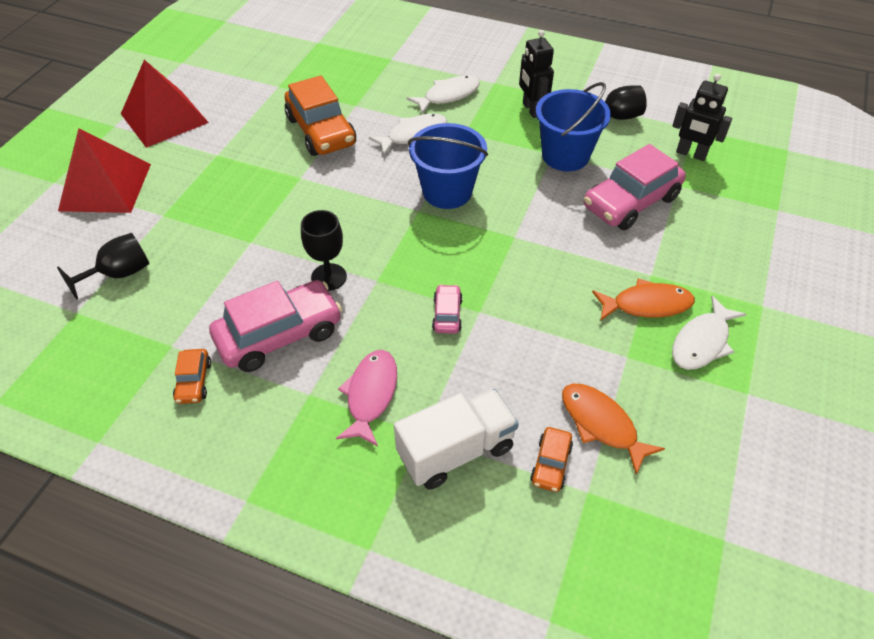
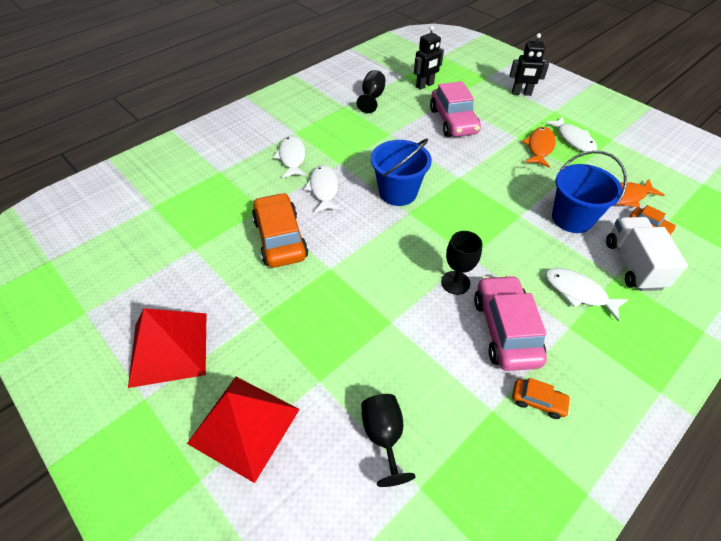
camera: 65 degrees left, 0 degrees up
orange car [285,75,356,156] -> orange car turned 105 degrees counterclockwise [252,193,308,268]
pink fish [336,350,397,446] -> white fish [545,268,629,321]
pink car [432,284,463,334] -> none
black robot [519,30,554,118] -> black robot moved to [510,33,549,96]
blue bucket [536,82,611,171] -> blue bucket moved to [552,150,627,233]

